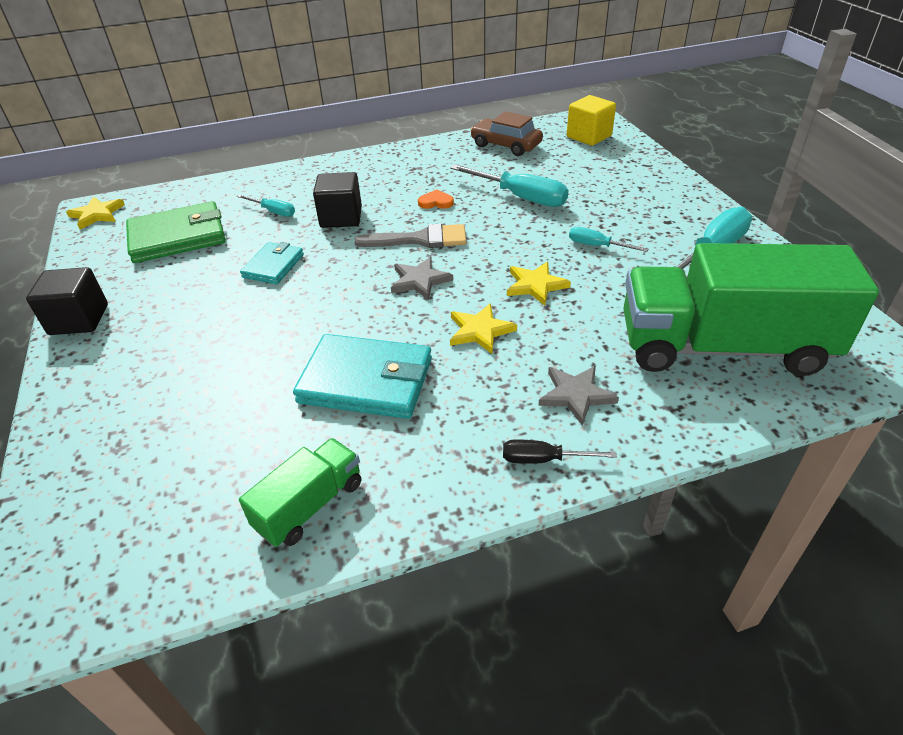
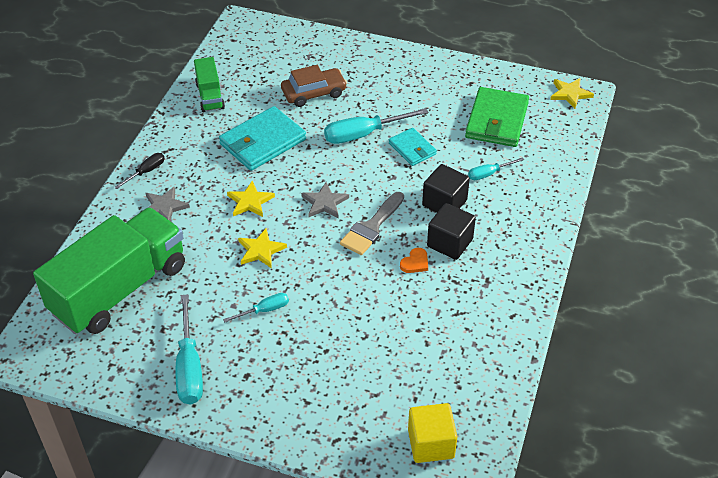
camera: 125 degrees right, 5 degrees up
black cube [26,267,108,335] -> black cube moved to [427,203,476,260]
turquoise screwdriver [450,164,568,207] -> turquoise screwdriver moved to [324,108,428,144]
brown car [470,111,543,156] -> brown car moved to [281,65,347,107]

